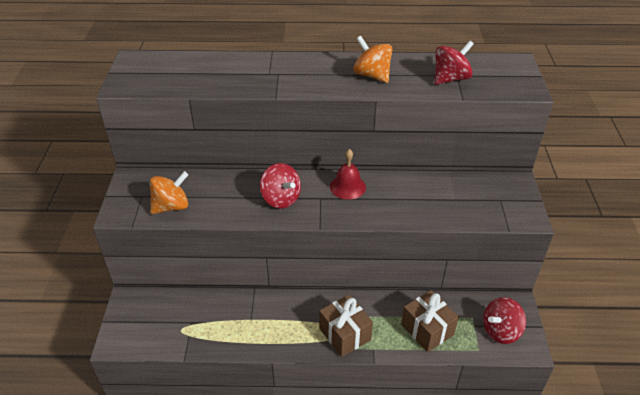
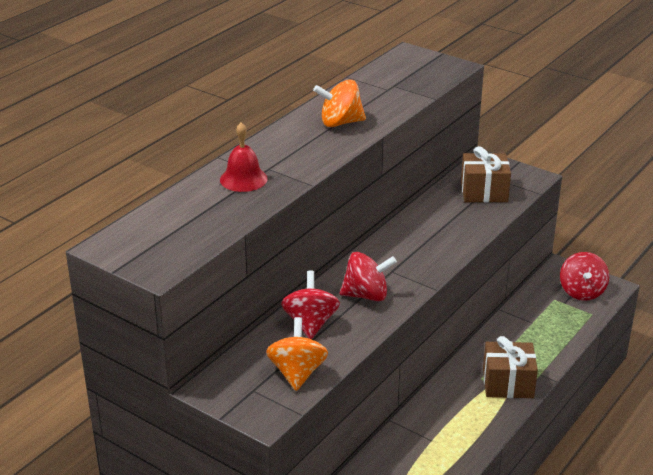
camera: 55 degrees left, 10 degrees down
red bell [330,149,366,200] -> red bell moved to [220,122,268,192]
brown gift [401,290,459,352] -> brown gift moved to [461,146,511,202]
red spinning top [435,40,474,85] -> red spinning top moved to [281,271,340,339]

